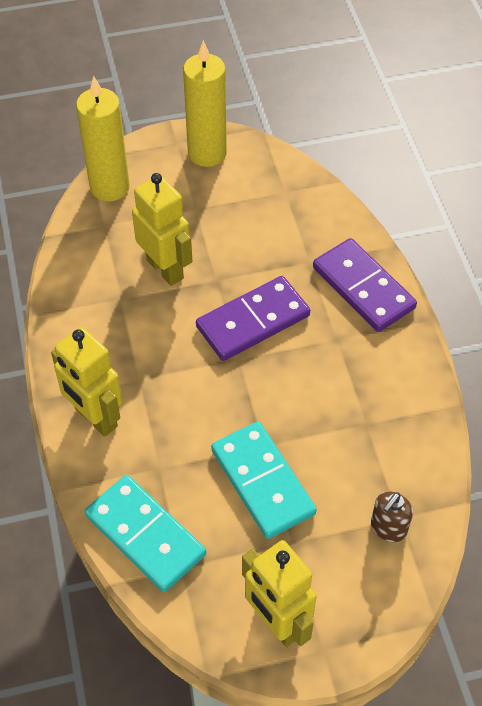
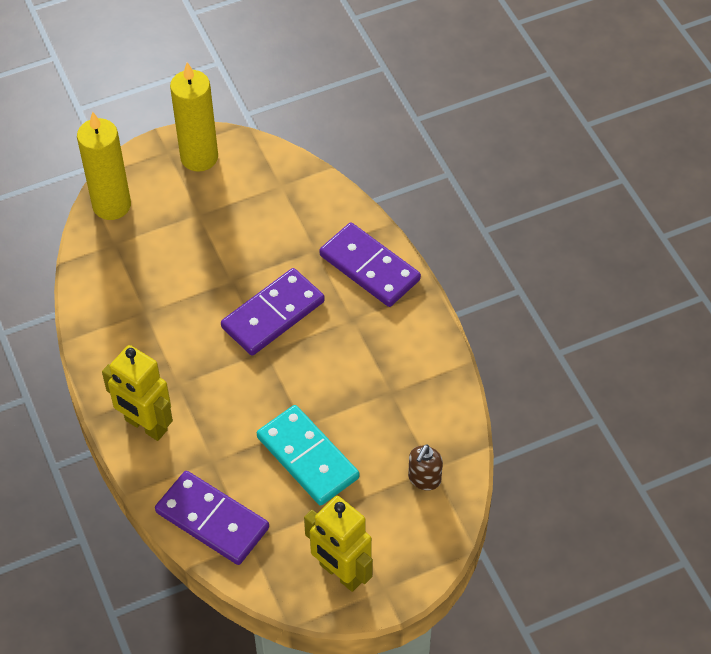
camera: 10 degrees left, 0 degrees up
turquoise domino [85,475,206,592] -> purple domino [155,471,269,565]
yellow robot [132,173,192,286] -> none

